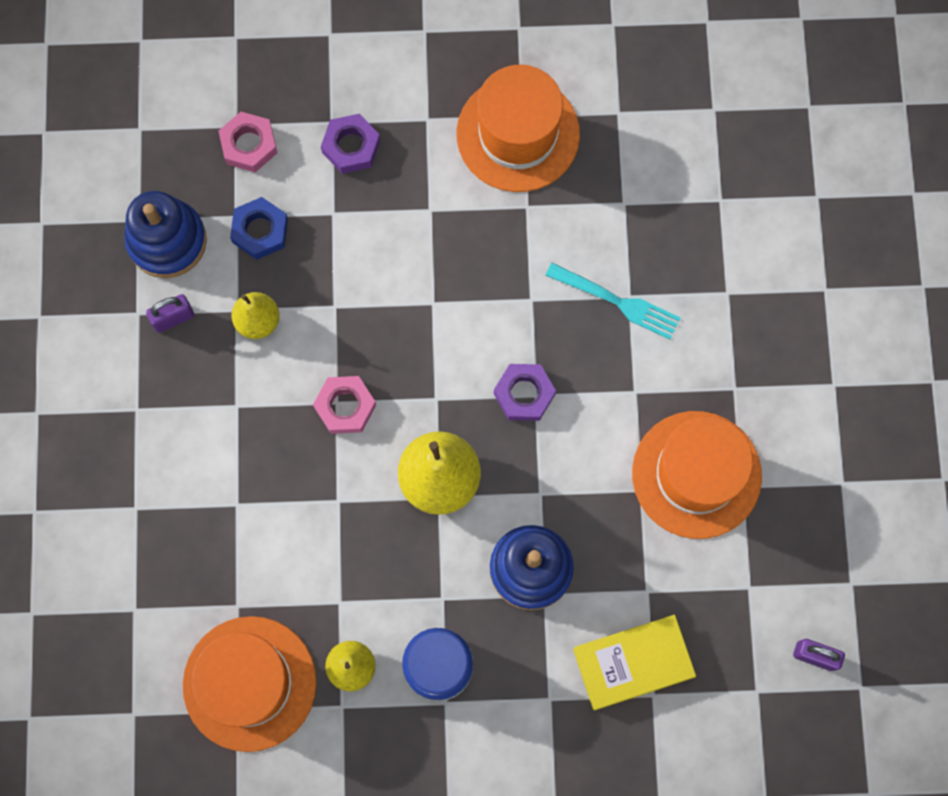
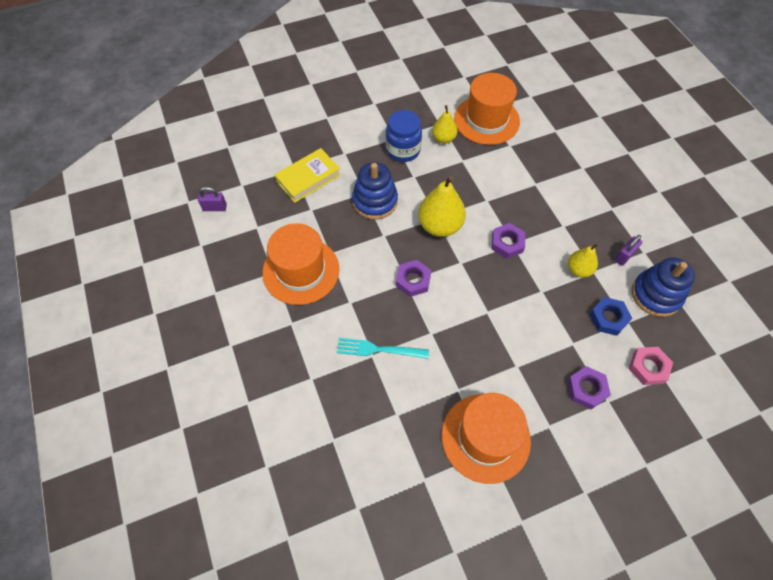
camera: 160 degrees right, 15 degrees down
pink nut [313,376,376,434] -> purple nut [491,223,525,259]

